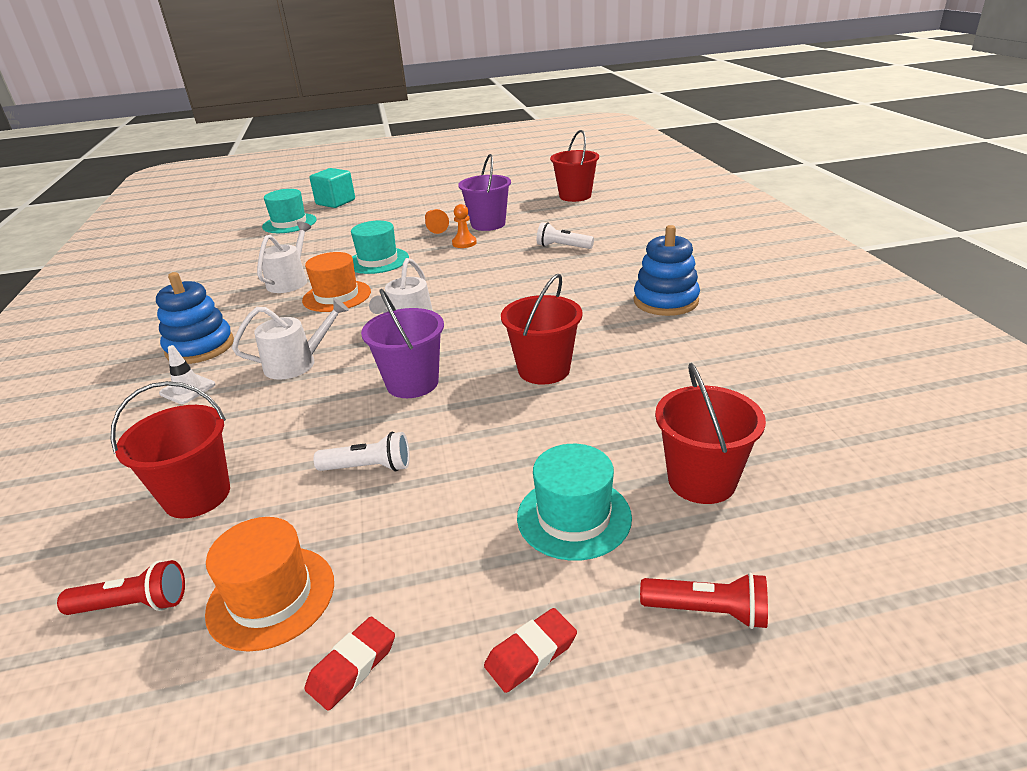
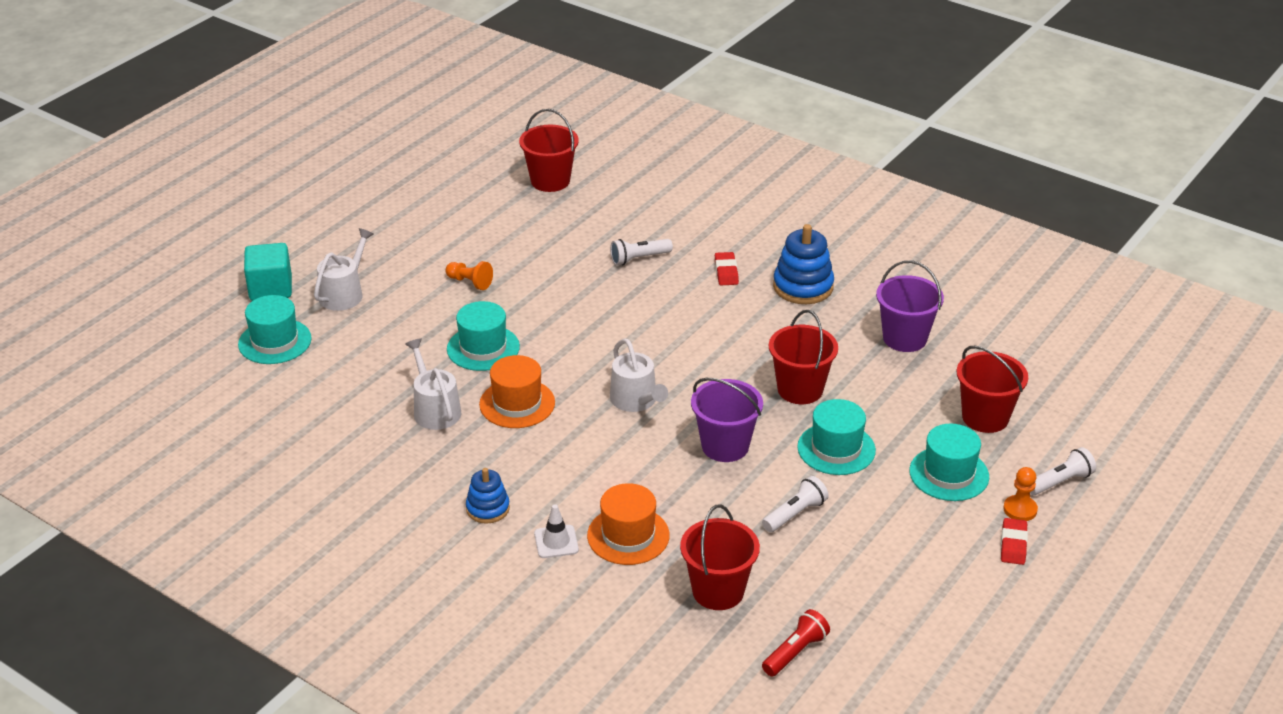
camera: 45 degrees left, 5 degrees up
blue stacking toy [156,272,234,364] -> blue stacking toy [466,468,510,524], size x0.62
orange hat [205,517,334,651] -> orange hat moved to [587,483,670,565]
white watering can [232,298,349,380] -> white watering can moved to [314,228,374,311]
red eraser [304,617,395,711] -> red eraser moved to [715,252,739,285]
orange pawn [452,204,477,248] -> orange pawn moved to [1003,467,1038,521]
purple bucket [458,154,511,231] -> purple bucket moved to [876,260,944,352]
red flashlight [640,573,768,629] -> white flashlight [1030,447,1096,495]
none -> turquoise hat [797,399,876,475]

